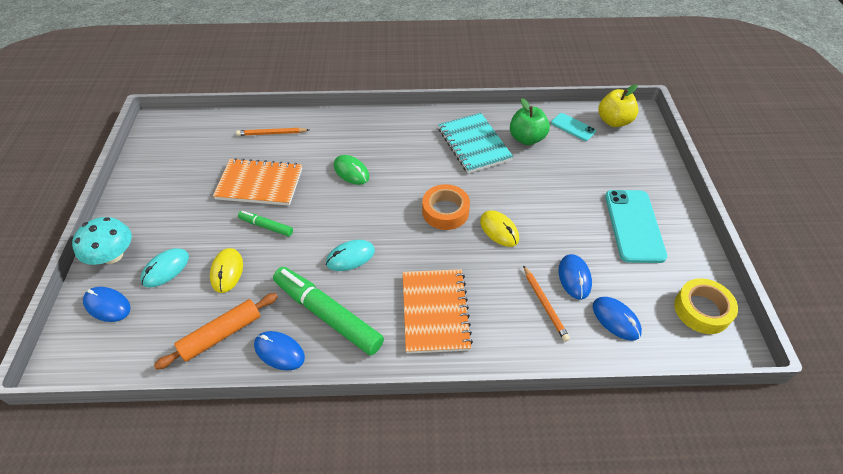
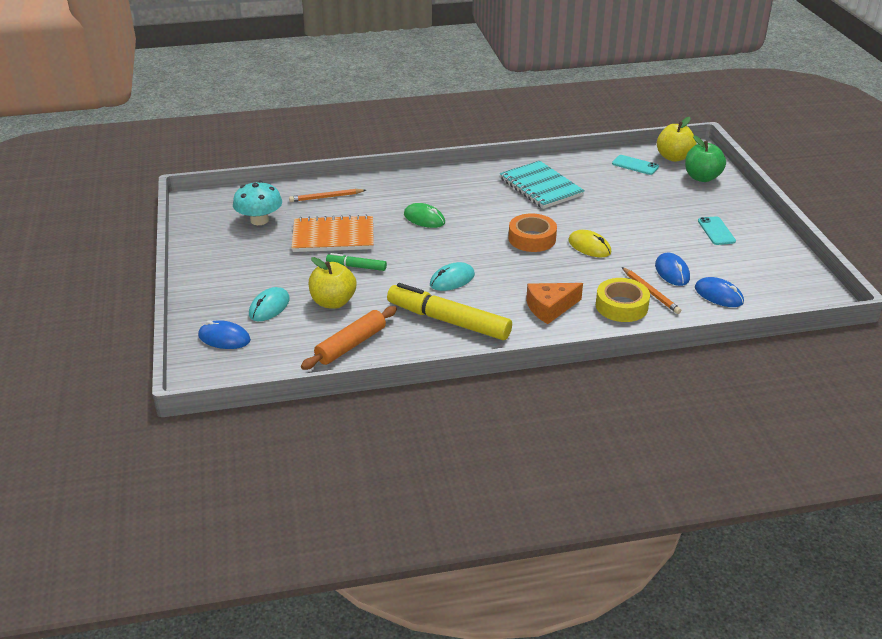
camera: 10 degrees left, 15 degrees down
turquoise mushroom [72,217,132,265] -> turquoise mushroom moved to [233,181,282,225]
yellow mouse [210,248,243,293] -> yellow apple [308,257,356,309]
blue mouse [254,331,305,371] -> none
green marker [273,267,384,355] -> yellow marker [387,283,512,340]
orange notebook [403,269,473,354] -> orange cheese [526,283,583,324]
green apple [510,98,550,145] -> green apple moved to [685,136,726,182]
turquoise phone [605,190,667,263] -> turquoise phone [698,216,736,245], size x0.54
yellow tape [674,278,738,334] -> yellow tape moved to [596,278,650,322]

